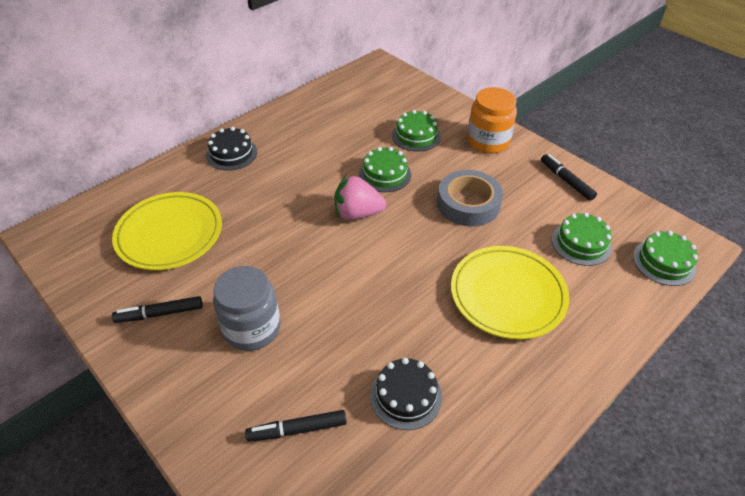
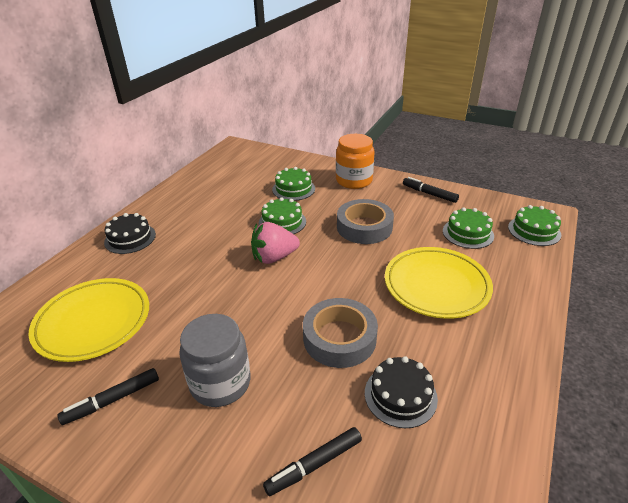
camera: 20 degrees left, 10 degrees down
none -> grey tape [303,298,378,368]

